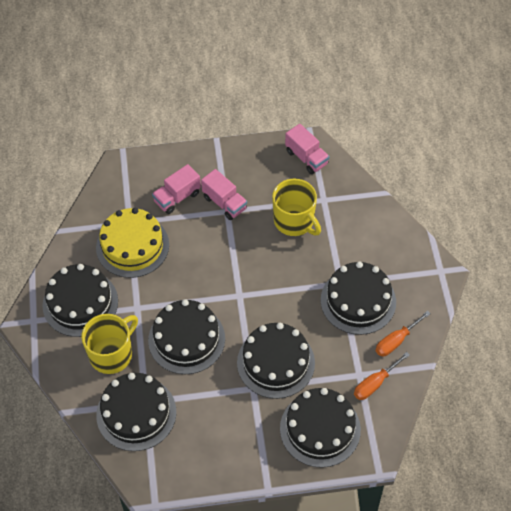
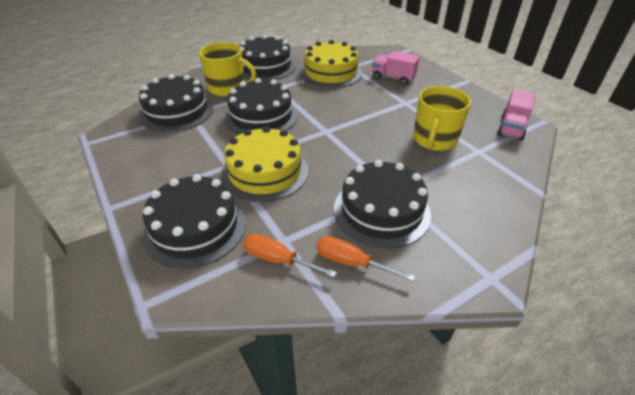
camera: 65 degrees right, 15 degrees down
pink truck [201,169,247,220] -> none
black cake [237,323,315,399] -> yellow cake [221,126,308,202]

